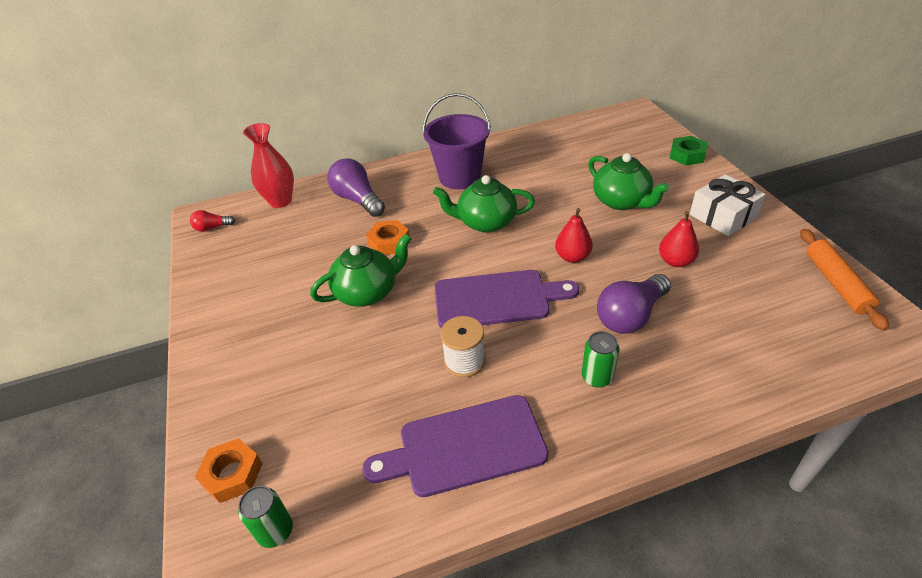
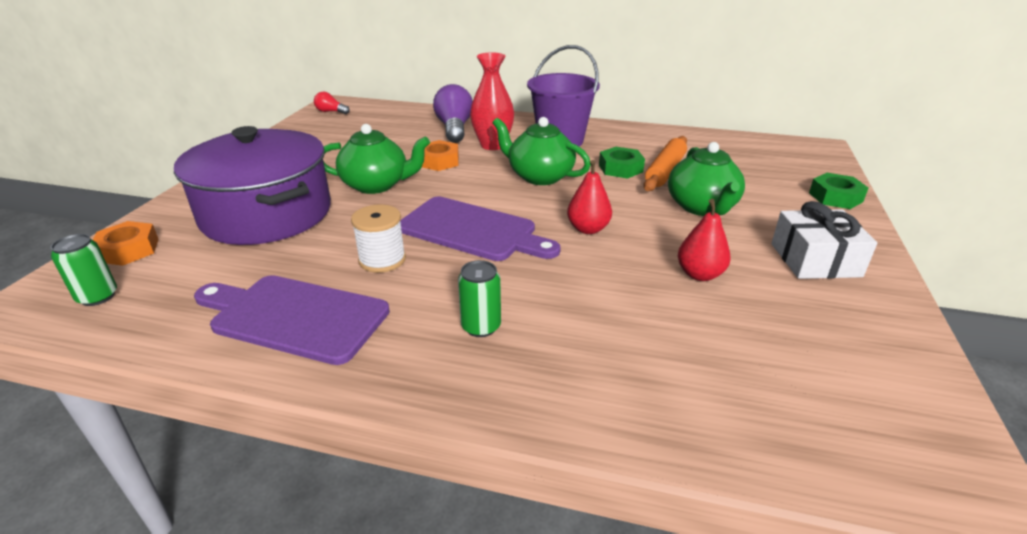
camera: 30 degrees right, 10 degrees down
red vase [243,123,294,208] -> red vase moved to [470,52,514,150]
purple light bulb [597,274,671,334] -> none
orange rolling pin [800,229,889,331] -> orange rolling pin moved to [644,136,687,191]
none -> purple pot [174,126,331,245]
none -> green nut [599,147,645,179]

